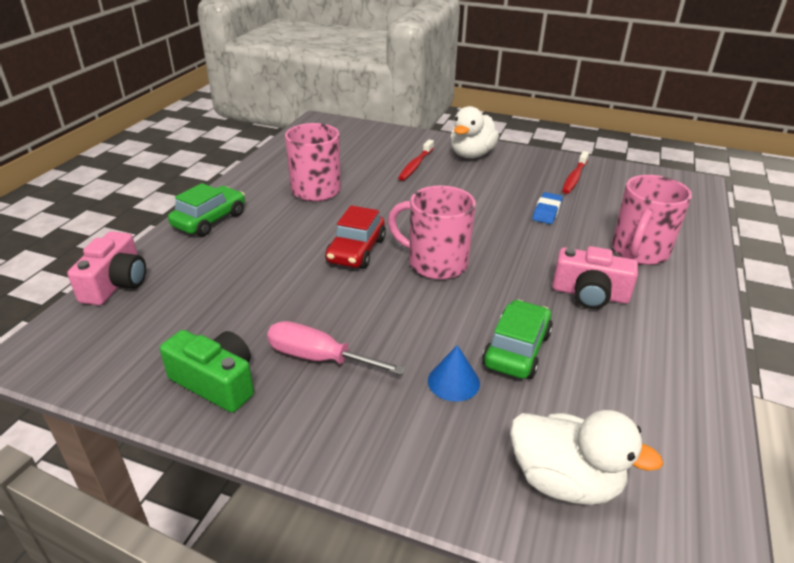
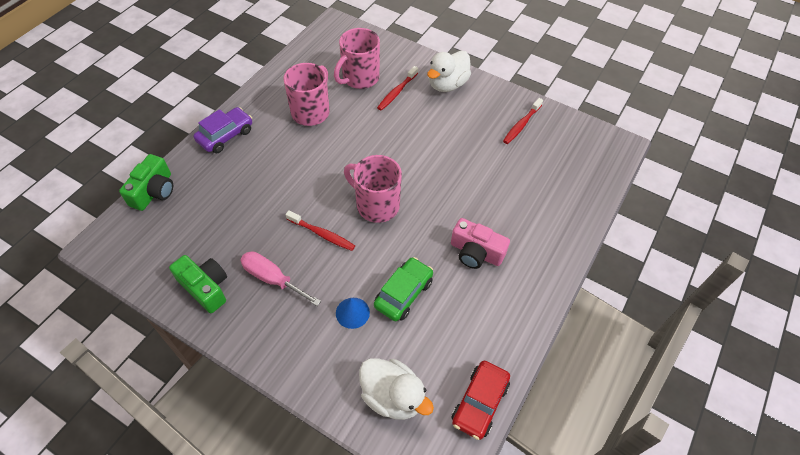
camera: 10 degrees right, 20 degrees up
pink camera [67,231,146,305] -> green camera [119,154,173,211]
green car [168,183,245,237] -> purple car [194,107,252,153]
red car [325,205,386,269] -> red car moved to [452,360,510,440]
blue eraser [532,192,563,224] -> none
pink mug [612,175,692,265] -> pink mug moved to [334,28,380,89]
none -> red toothbrush [286,210,355,251]

